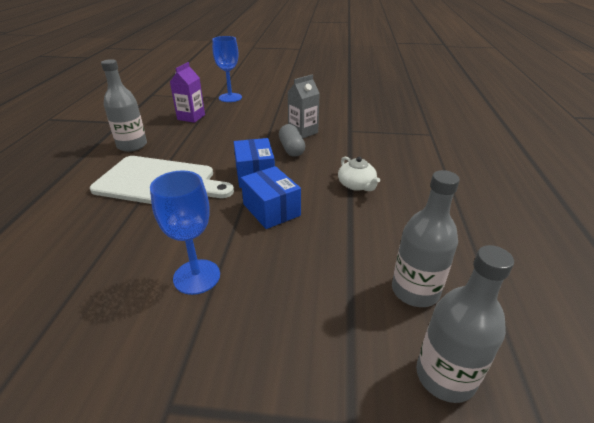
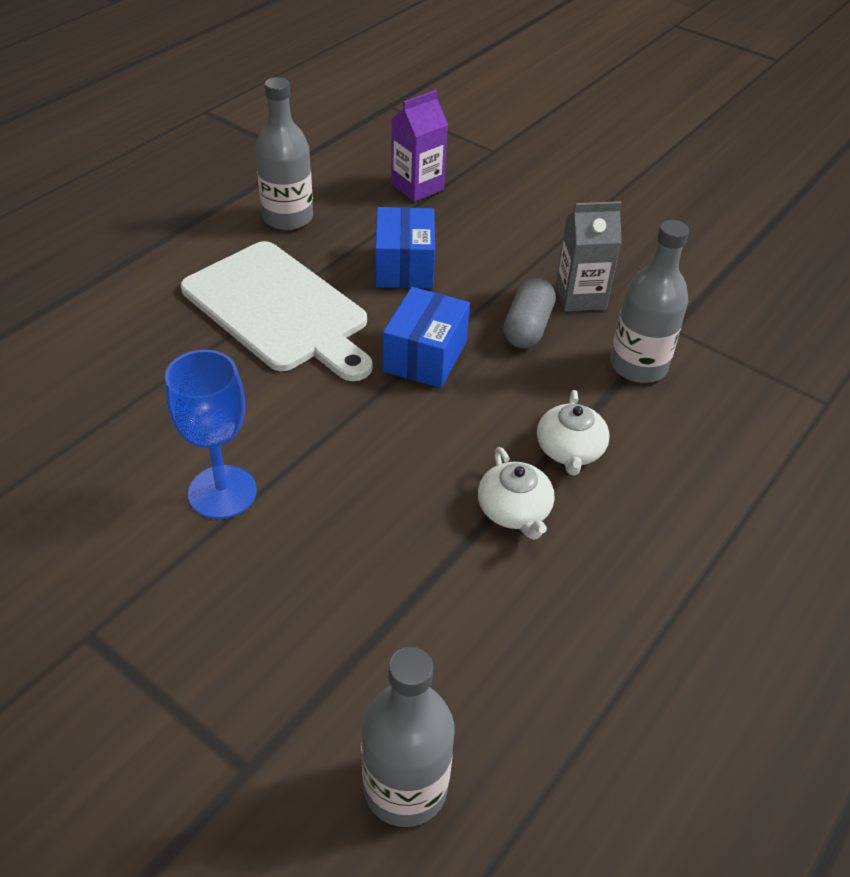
camera: 30 degrees right, 10 degrees up
blue goblet [212,36,242,102] -> none
blue box [241,166,301,229] -> blue box moved to [375,207,435,289]
grey bottle [392,170,460,307] -> grey bottle moved to [610,220,689,383]
none -> white teapot [478,447,554,540]

